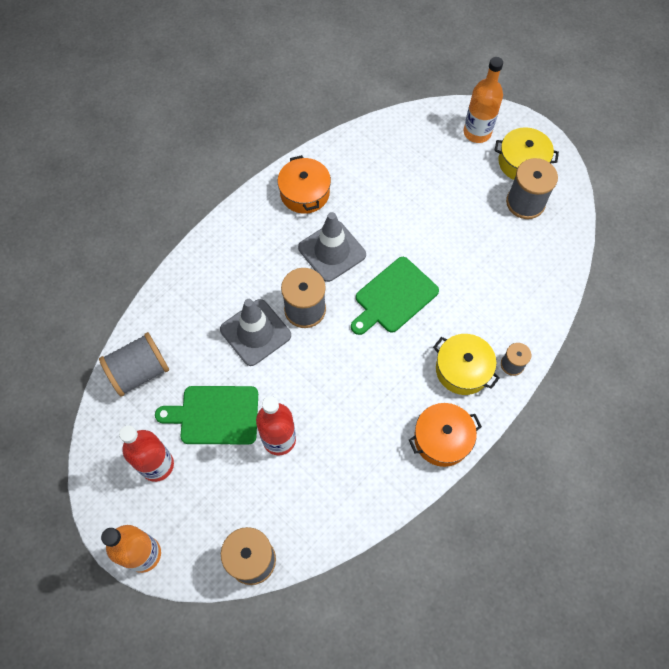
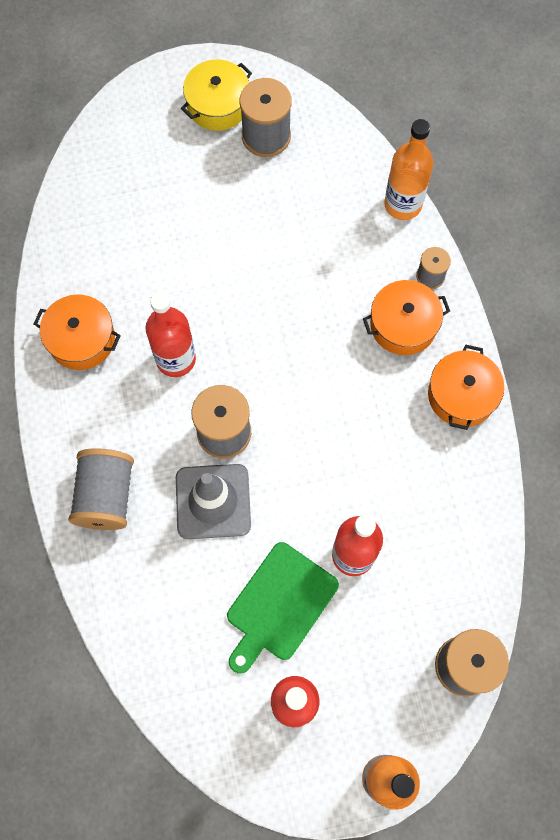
camera: 55 degrees left, 5 degrees up
grey spool [99,332,169,396] -> grey spool moved to [69,448,134,530]
grey traffic cone [298,212,366,282] -> red bottle [146,292,196,377]
green cutting board [351,257,439,335] -> none
yellow pot [433,334,500,395] -> orange pot [363,280,450,355]
orange bottle [464,57,503,143] -> orange bottle moved to [384,119,433,220]

